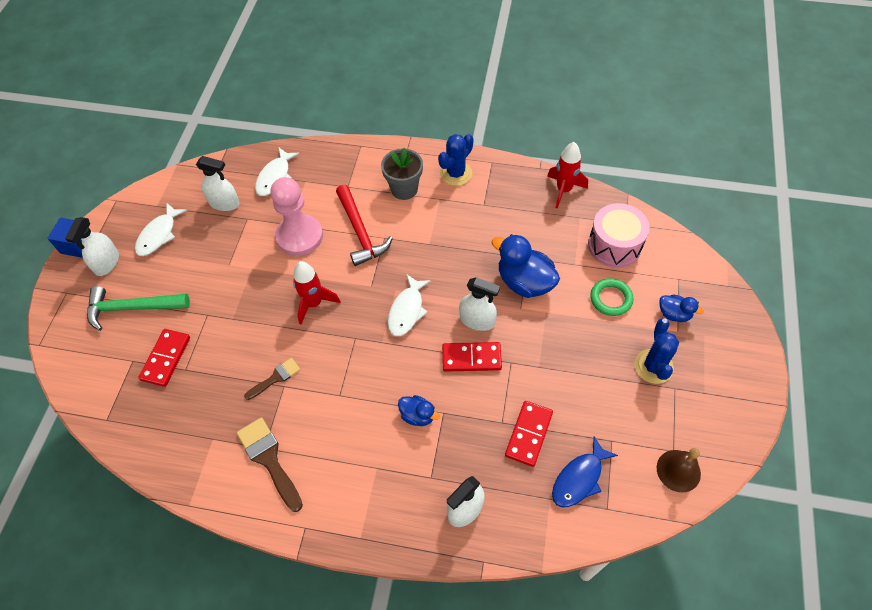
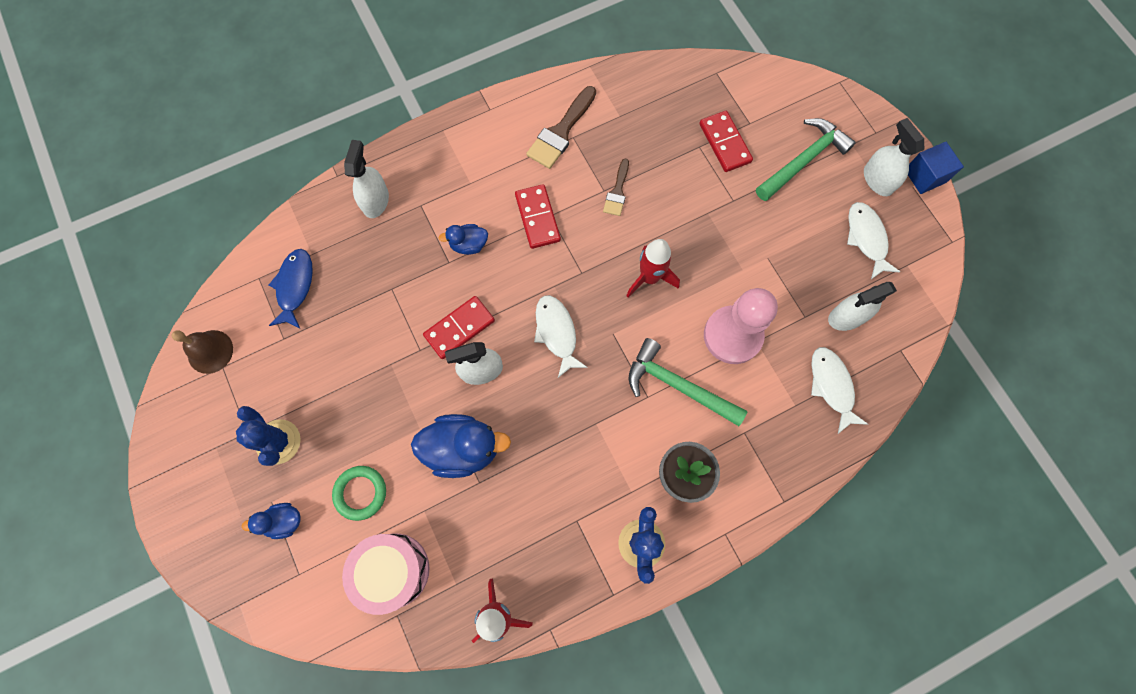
camera: 140 degrees right, 15 degrees up
brown brush [237,417,303,512] -> brown brush turned 105 degrees clockwise [526,86,596,169]
red hammer [336,185,393,266] -> green hammer [628,338,748,426]
red domino [505,401,553,467] -> red domino moved to [515,184,561,249]

